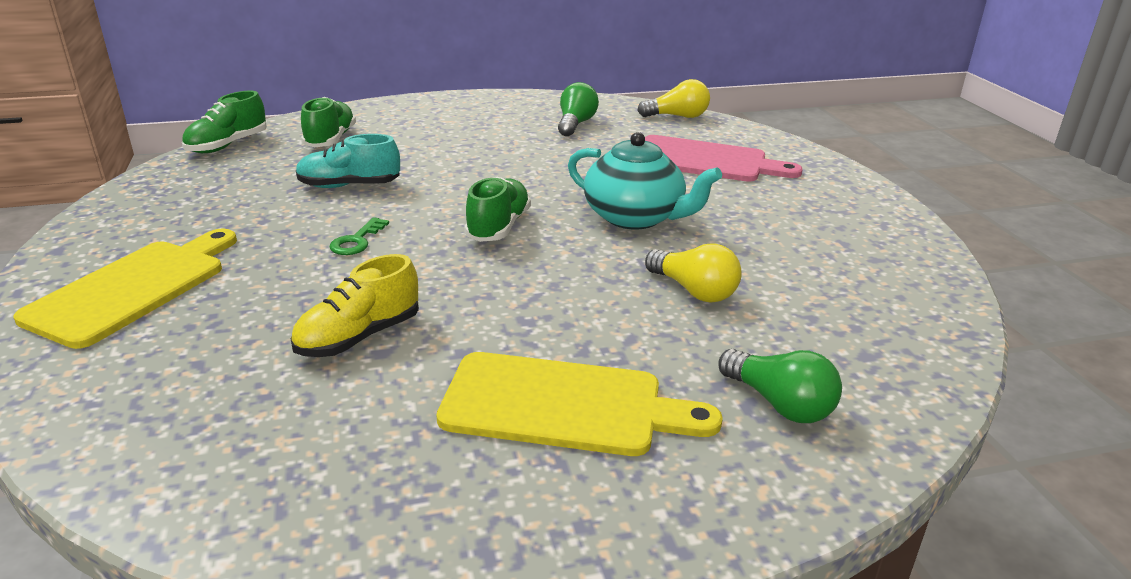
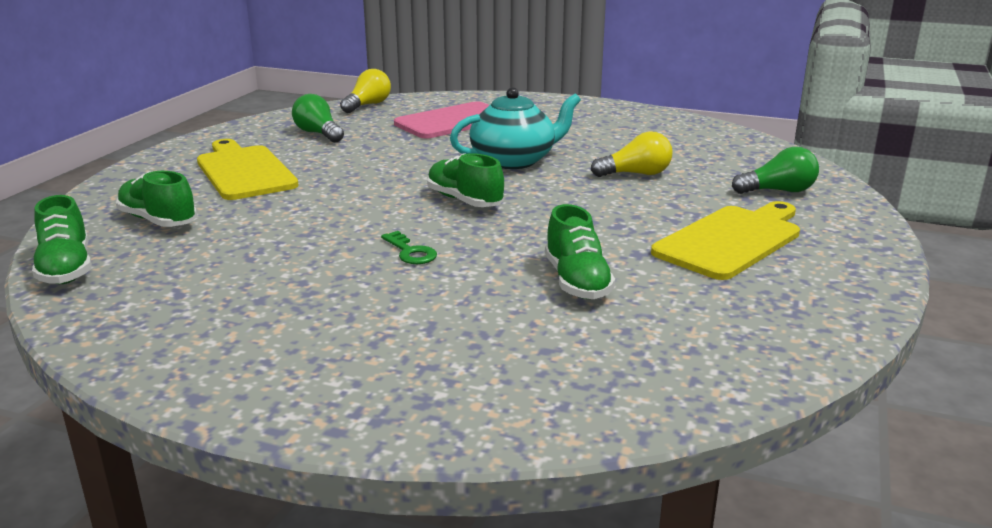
camera: 55 degrees left, 5 degrees down
yellow cutting board [14,229,237,349] -> yellow cutting board moved to [197,139,299,200]
yellow shoe [290,254,419,357] -> green shoe [545,204,615,299]
turquoise shoe [296,134,400,188] -> none

